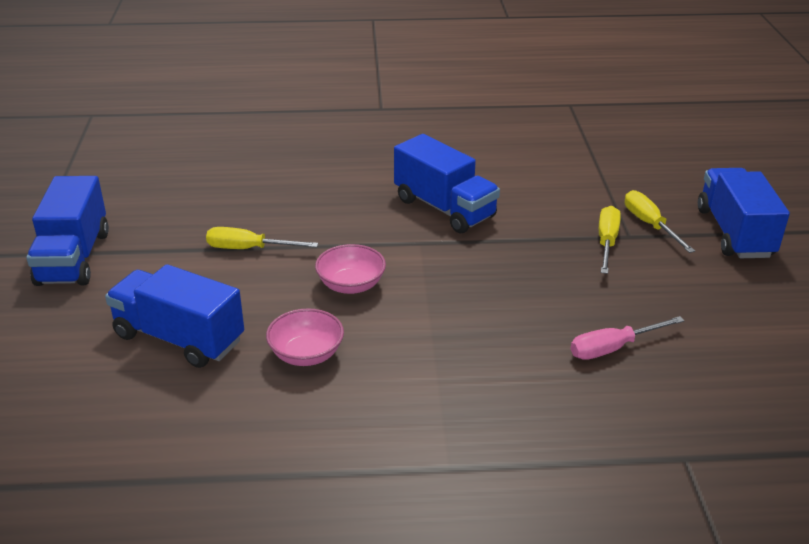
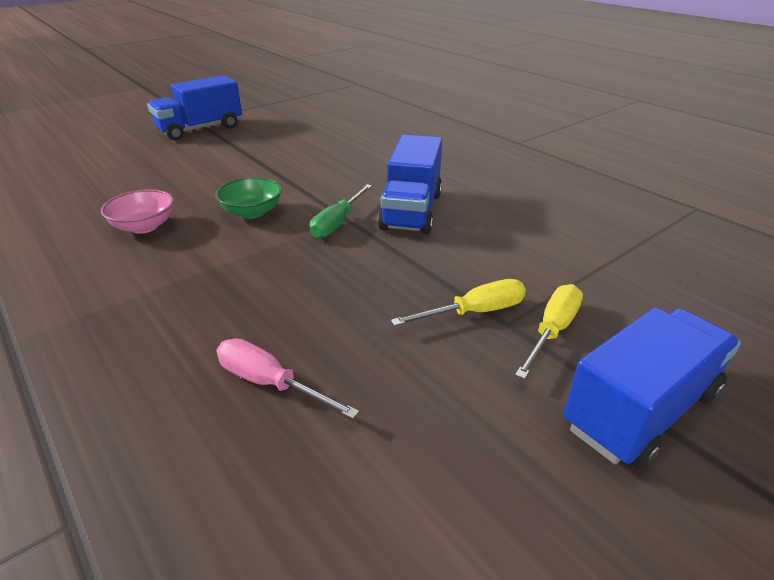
camera: 55 degrees right, 0 degrees up
blue truck [105,264,244,368] -> none
yellow screwdriver [206,227,318,249] -> none
pink bowl [315,244,386,294] -> green bowl [215,177,282,219]
none -> green screwdriver [310,184,372,239]

